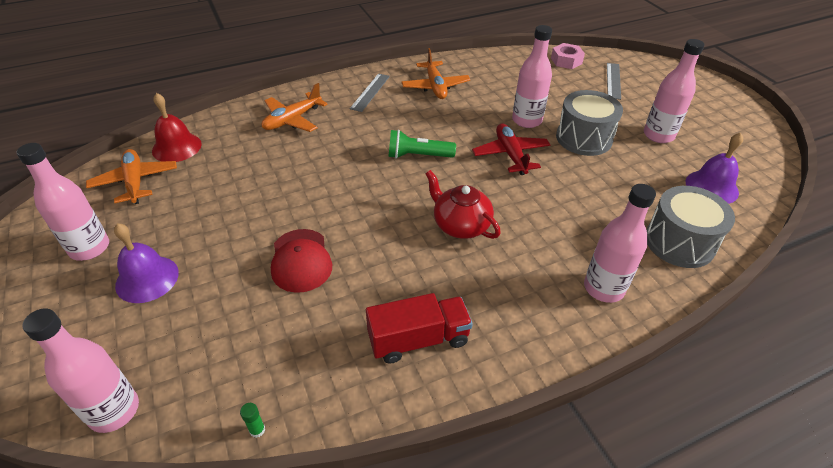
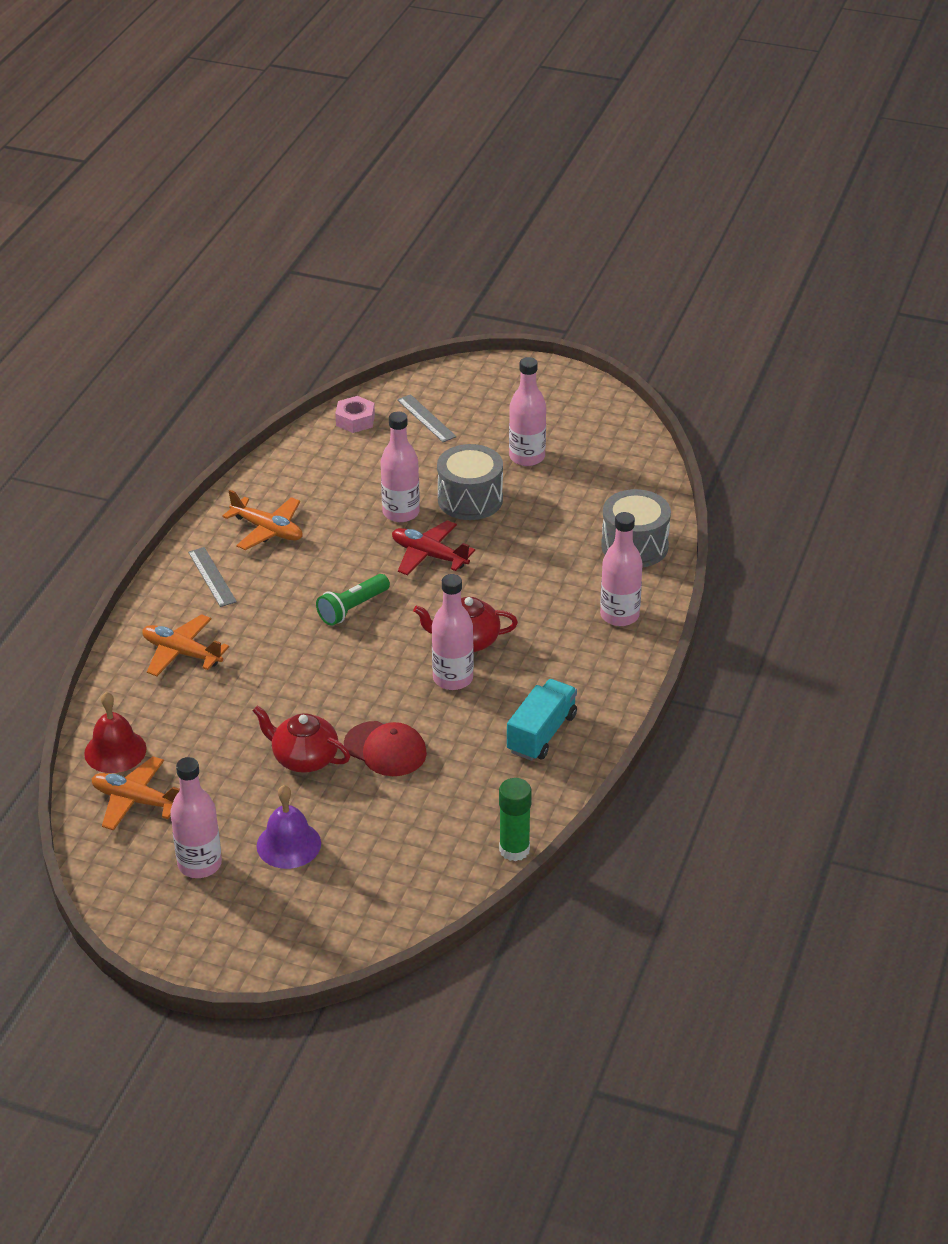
camera: 45 degrees left, 5 degrees down
pink bottle [22,309,139,433] -> pink bottle moved to [432,574,474,690]
green glue stick [240,403,265,438] -> green glue stick [499,778,532,861], size x2.28
orange plane [262,83,328,132] -> orange plane turned 120 degrees clockwise [142,614,229,676]
red truck [366,293,473,364] -> turquoise truck [507,679,577,761]
purple bell [686,133,743,204] -> none
none -> red teapot [253,705,350,773]

